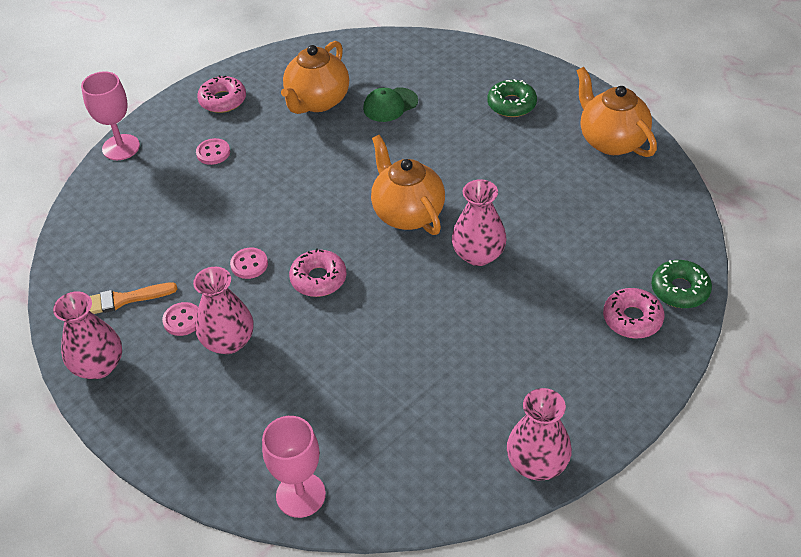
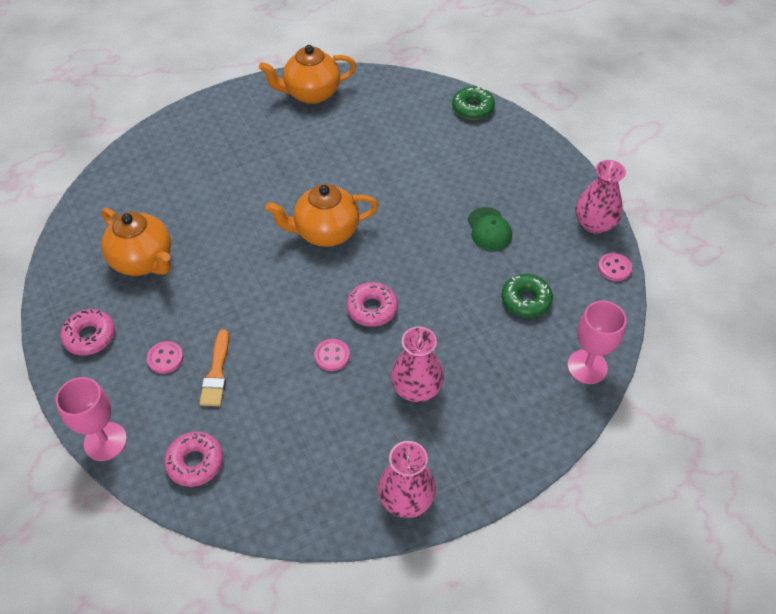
camera: 75 degrees left, 5 degrees up
orange brush [90,282,177,314] -> orange brush moved to [199,329,229,406]
pink button [162,302,198,336] -> pink button moved to [598,253,632,281]
green cap [363,87,418,122] -> green cap moved to [468,207,512,251]
pink vase [452,179,507,266] -> none
green donut [487,79,537,117] -> green donut moved to [501,274,553,318]
pink donut [603,288,664,339] -> pink donut moved to [164,431,223,487]

